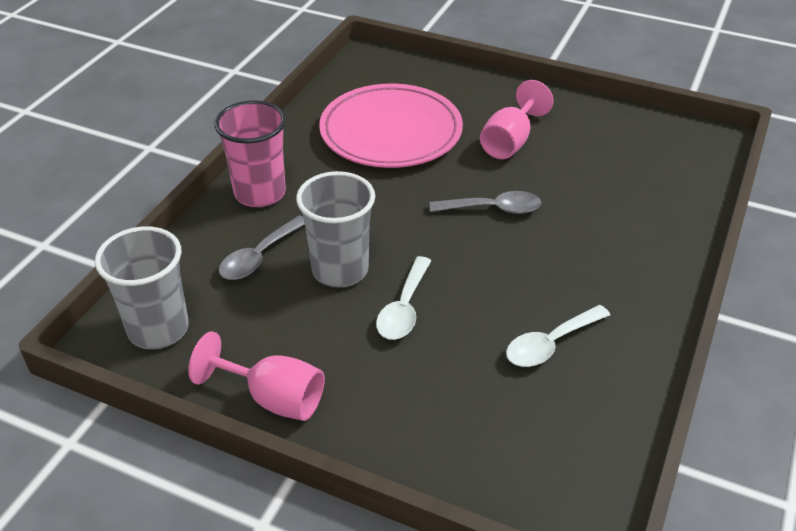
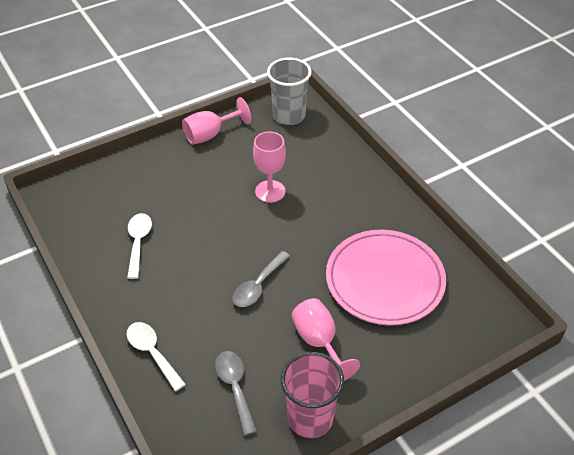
camera: 125 degrees right, 5 degrees up
pink cup [214,100,286,207] -> pink cup moved to [281,352,344,438]
grey spoon [219,215,305,280] -> grey spoon moved to [215,351,257,435]
grey cup [296,171,375,288] -> pink goblet [253,131,286,203]
white spoon [376,256,431,340] -> white spoon moved to [126,322,186,391]

